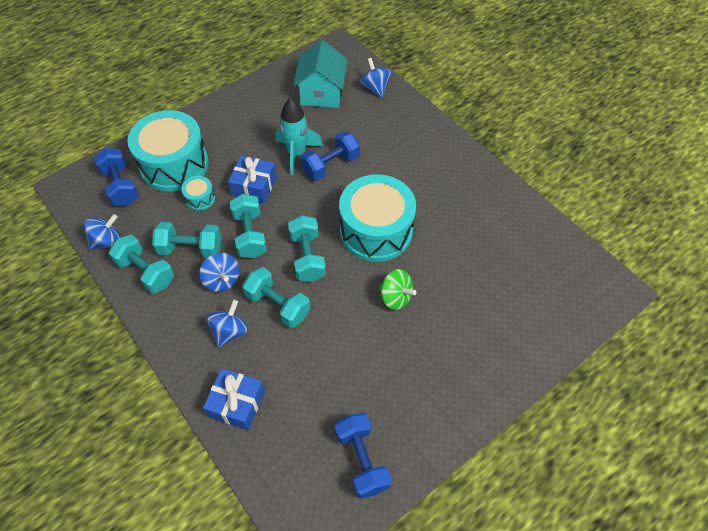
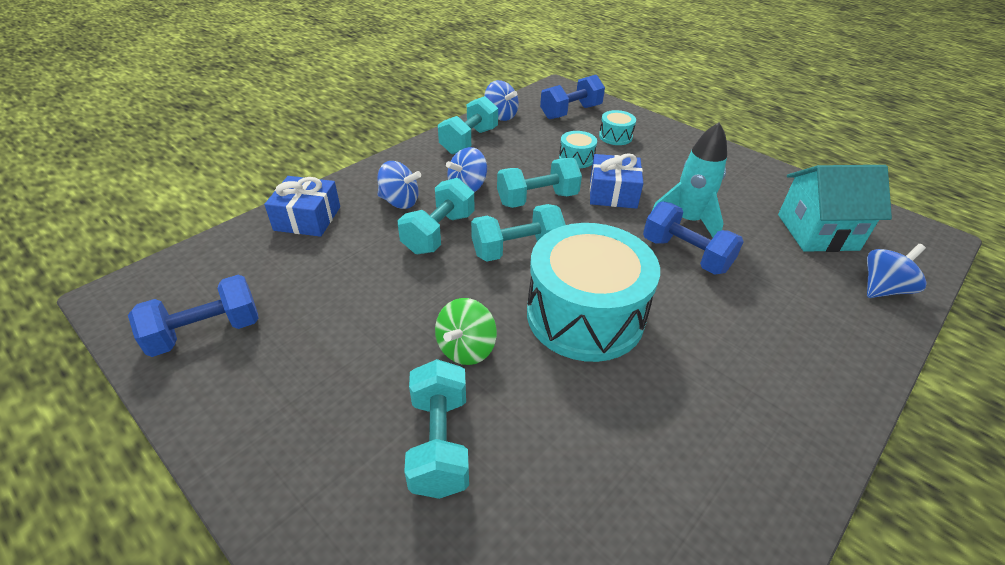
camera: 80 degrees right, 15 degrees down
turquoise drum [127,110,209,192] -> turquoise drum [599,110,636,145], size x0.42
turquoise dumbbell [152,222,221,258] -> turquoise dumbbell moved to [404,359,469,499]

